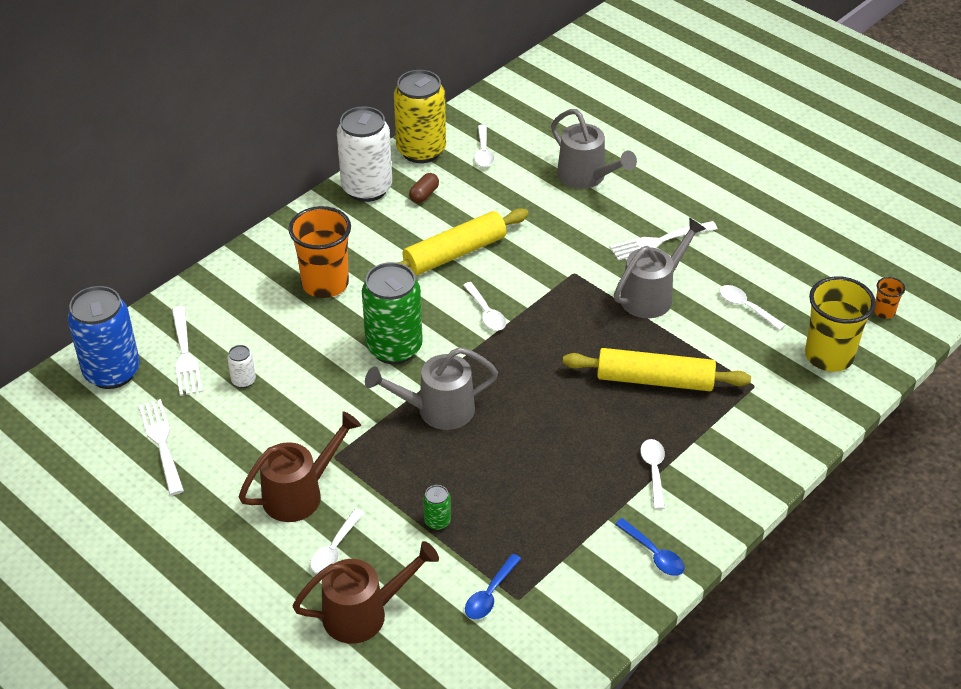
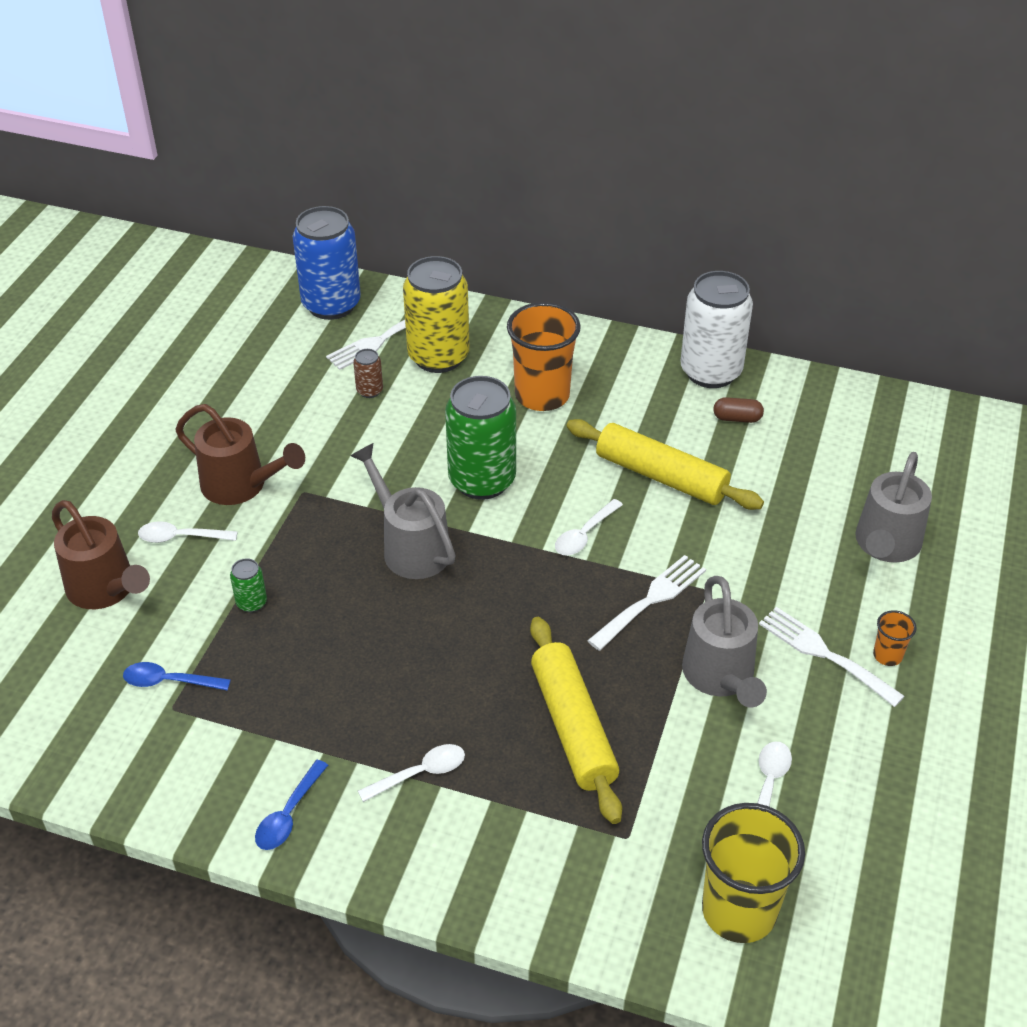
camera: 65 degrees right, 0 degrees up
white fork [138,399,184,495] -> white fork moved to [587,555,706,651]
white can [227,345,256,388] -> brown can [353,349,383,398]
yellow can [394,70,446,163] -> yellow can moved to [403,256,469,373]
white spoon [474,125,494,167] -> none
grey watering can [614,218,706,318] -> grey watering can turned 60 degrees clockwise [682,576,767,707]
orange cup [874,277,905,319] -> orange cup moved to [873,610,917,666]

